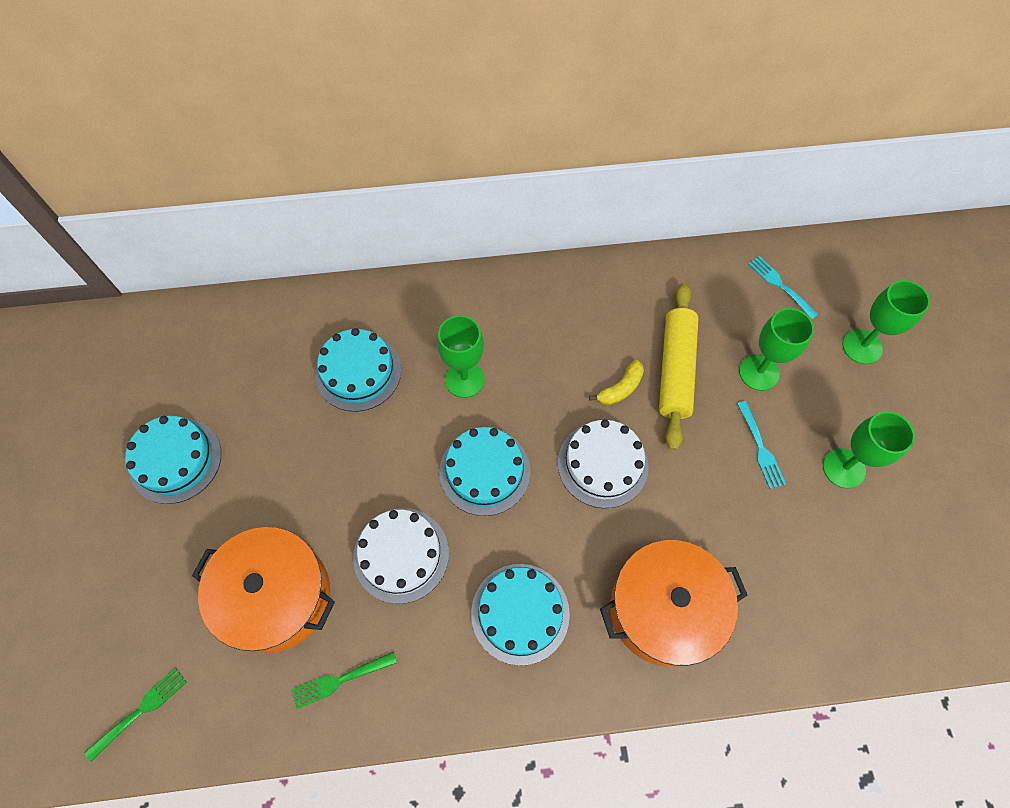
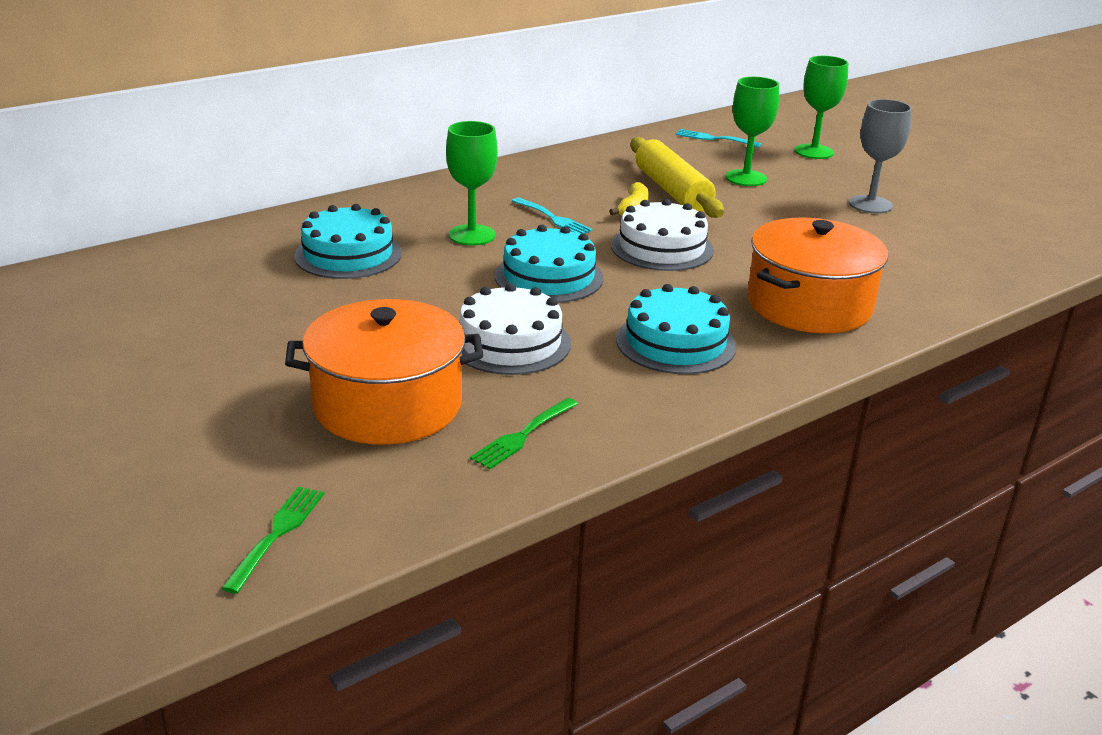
camera: 30 degrees left, 35 degrees down
turquoise cake [125,416,221,504] -> none
turquoise fork [737,401,786,489] -> turquoise fork moved to [512,197,593,234]
green goblet [823,411,915,488] -> grey goblet [849,99,912,214]

